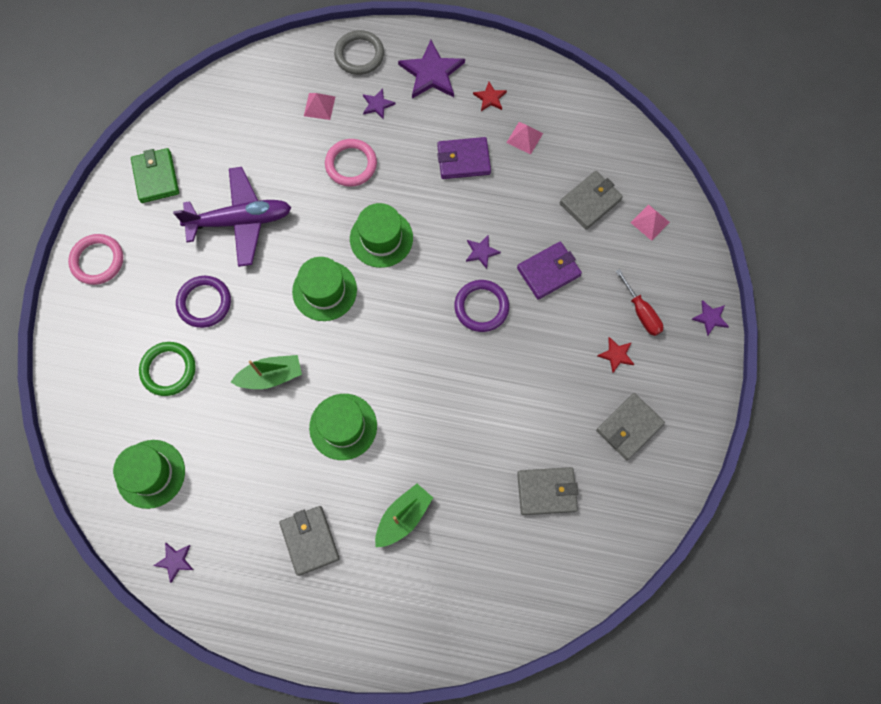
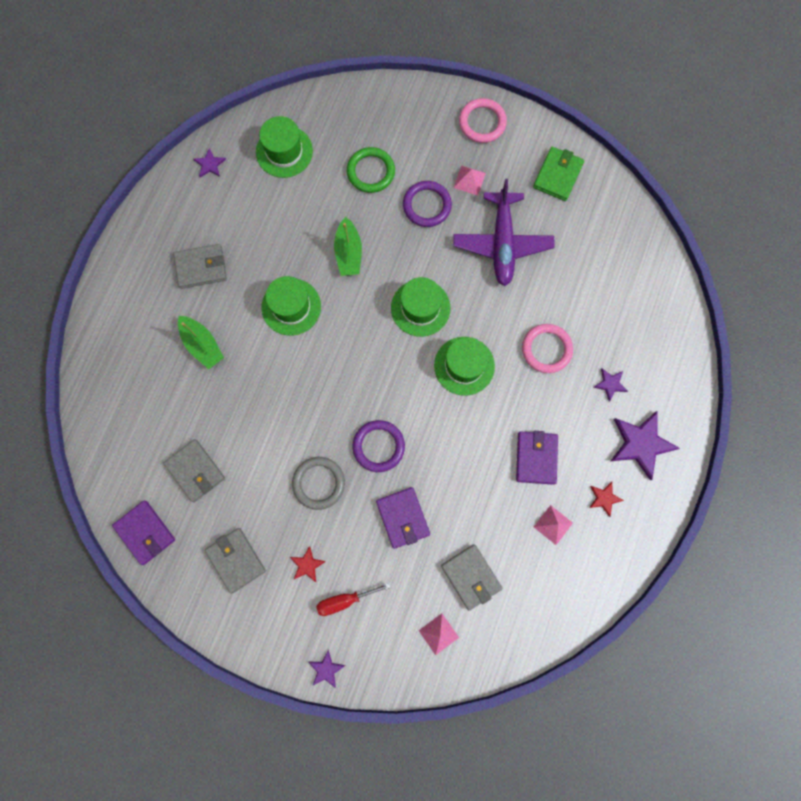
camera: 100 degrees right, 5 degrees up
green wallet [131,148,179,203] -> green wallet turned 60 degrees counterclockwise [533,147,584,201]
pink pyramid [304,93,335,120] -> pink pyramid moved to [454,165,486,195]
grey ring [334,30,384,75] -> grey ring moved to [292,457,345,510]
purple star [466,235,501,269] -> none
grey wallet [517,467,578,515] -> grey wallet turned 45 degrees counterclockwise [164,439,225,502]
none -> purple wallet [112,501,175,565]

